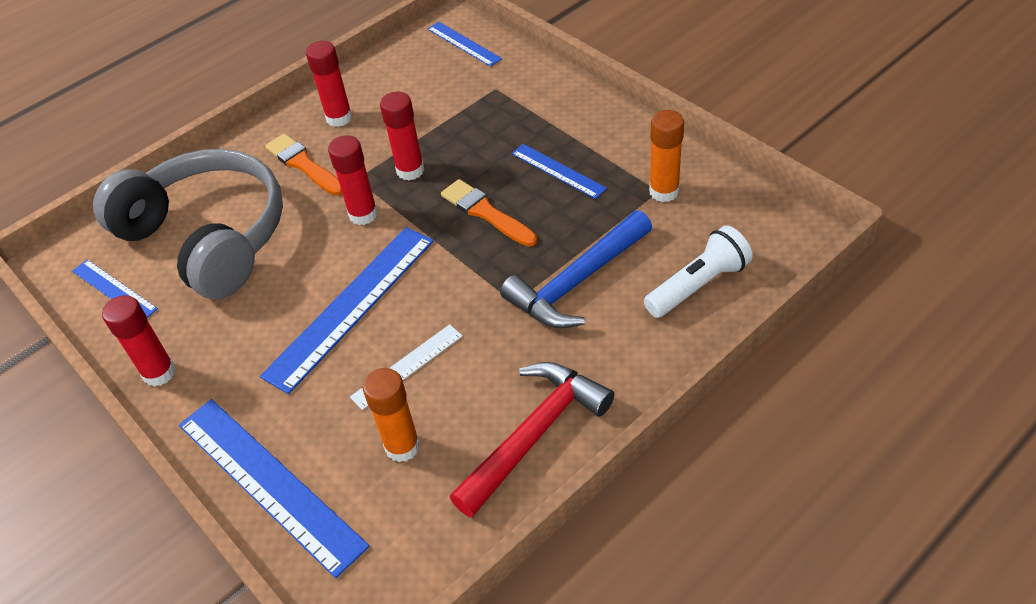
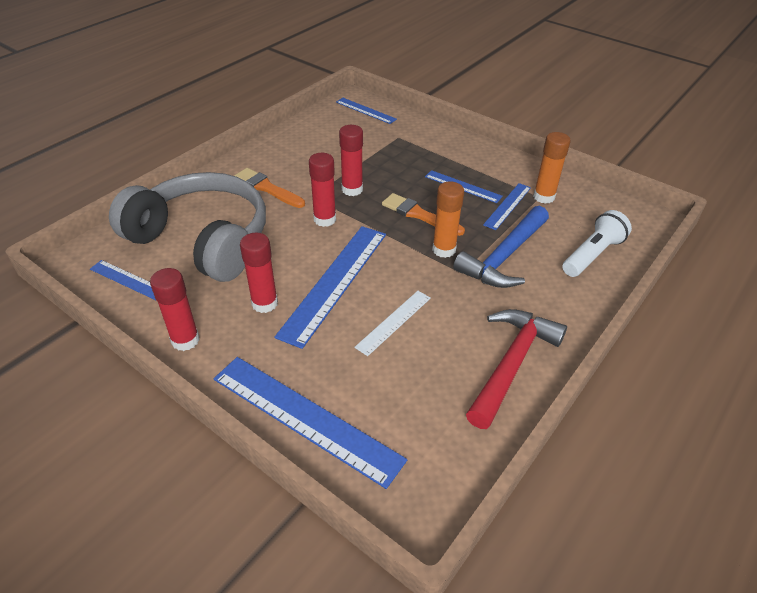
camera: 15 degrees left, 5 degrees down
red glue stick [306,41,353,127] -> red glue stick moved to [240,233,278,313]
orange glue stick [363,368,420,462] -> orange glue stick moved to [432,181,464,258]
none -> blue ruler [483,183,531,230]

